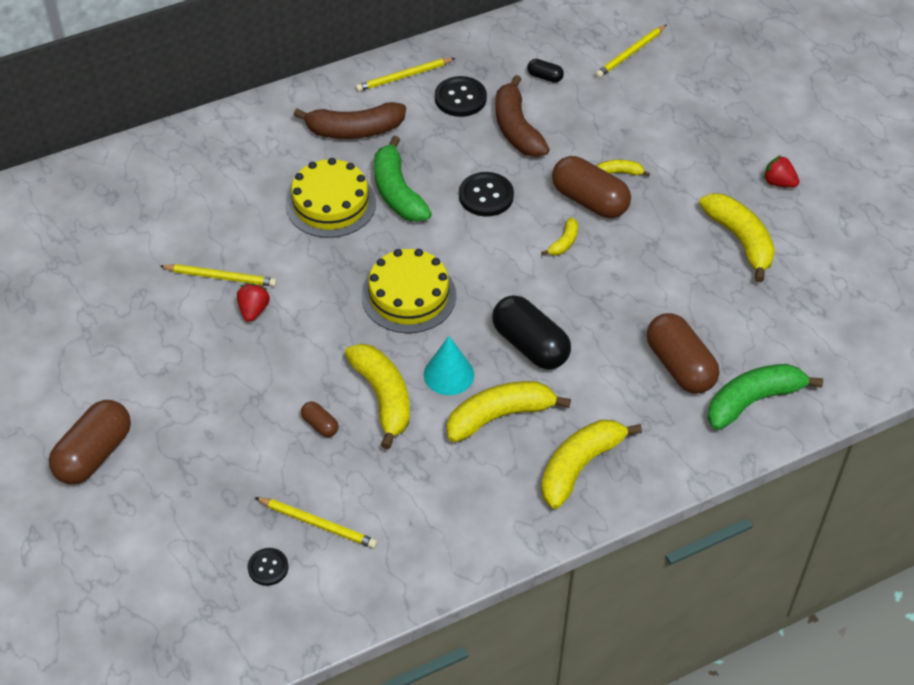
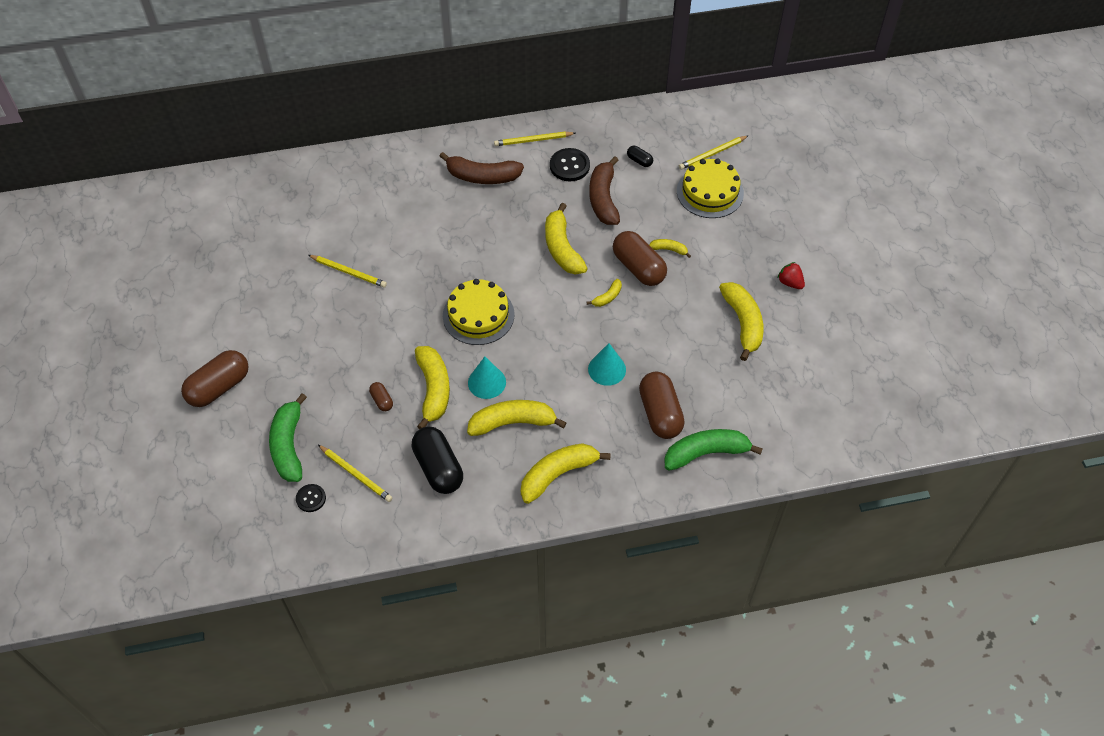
camera: 15 degrees right, 5 degrees up
red strawberry [237,284,270,322] -> none
yellow cake [285,158,376,238] -> yellow cake moved to [677,159,744,218]
green banana [374,136,432,222] -> green banana moved to [269,393,307,482]
black button [459,172,514,217] -> yellow banana [545,203,588,275]
black capsule [492,295,571,369] -> black capsule moved to [411,426,463,494]
none -> turquoise cone [588,343,626,386]

